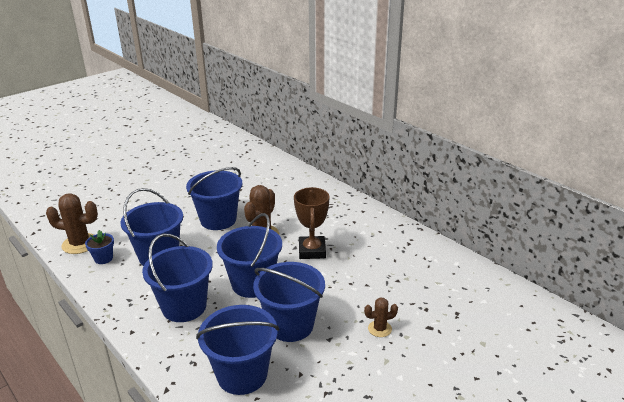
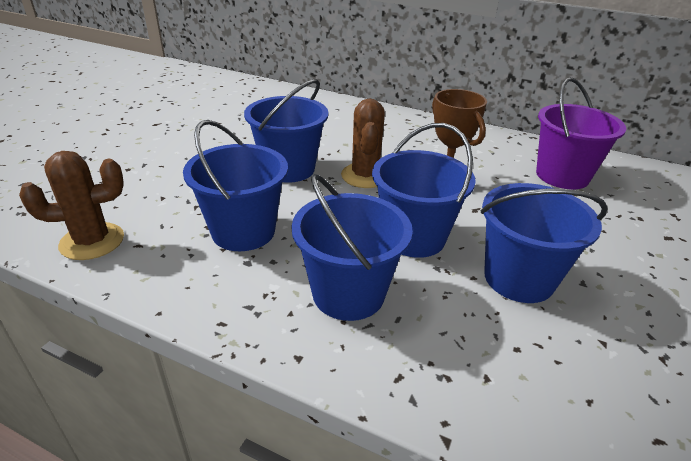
camera: 25 degrees left, 5 degrees up
blue flower pot [85,230,114,264] -> none
blue bucket [196,305,279,395] -> none
brown cactus [364,298,398,337] -> none
none -> purple bucket [536,77,626,189]

